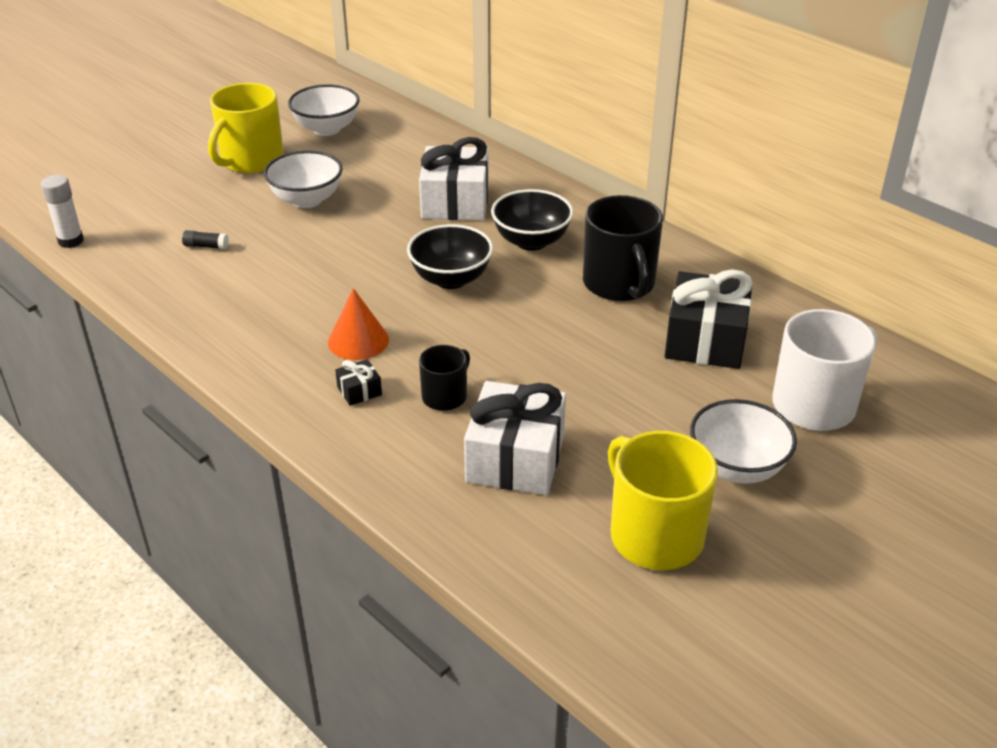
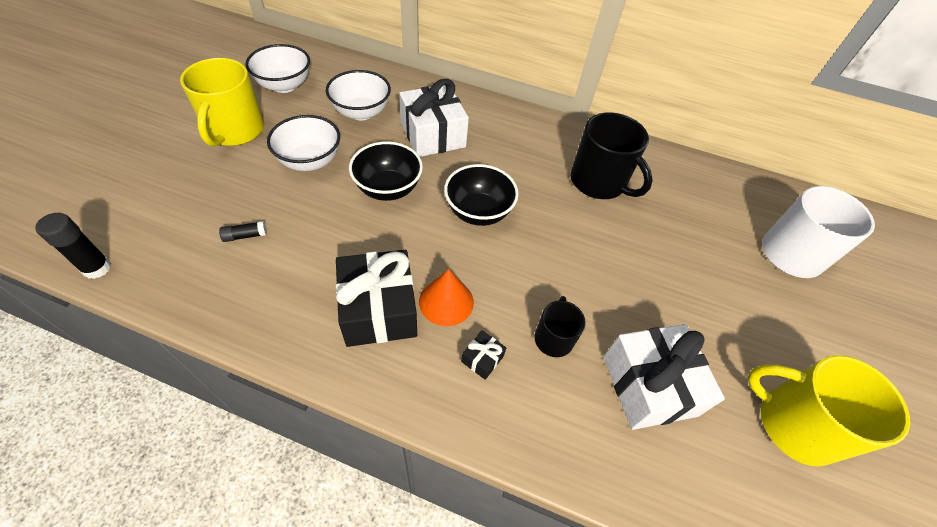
camera: 30 degrees left, 15 degrees up
white glue stick [41,175,84,248] -> black glue stick [35,213,111,279]
black bowl [491,189,573,251] -> black bowl moved to [349,141,423,201]
black gift [665,269,753,369] -> black gift moved to [336,250,417,347]
white bowl [690,399,797,484] -> white bowl moved to [326,70,391,120]

